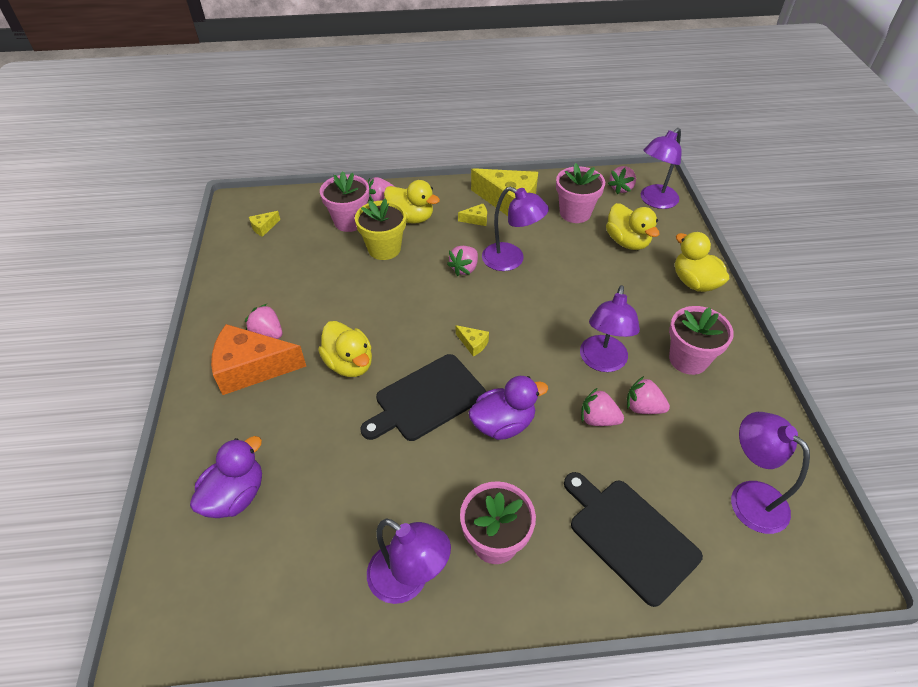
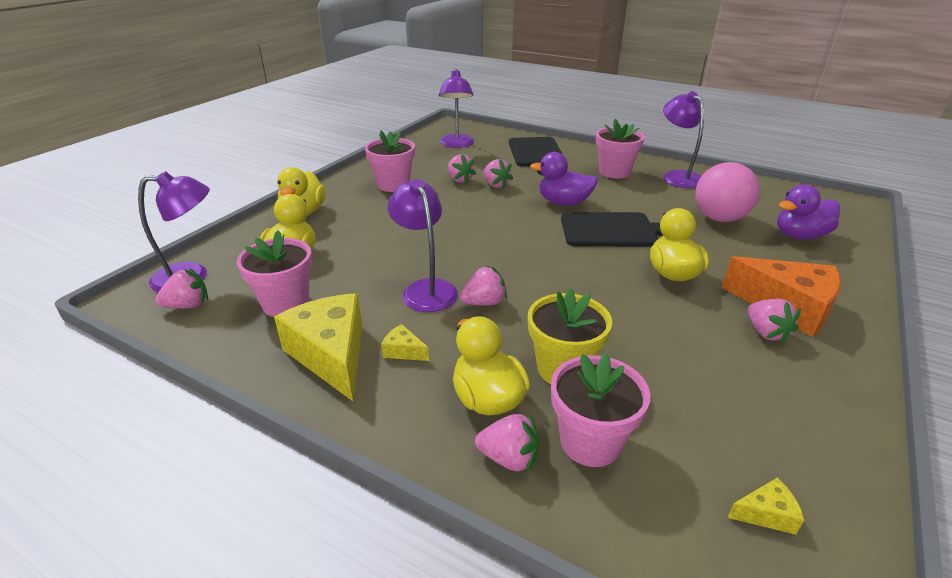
camera: 145 degrees left, 15 degrees down
yellow cheese [456,325,489,357] -> none
purple lamp [580,285,640,372] -> none
none -> pink ball [695,162,760,222]

